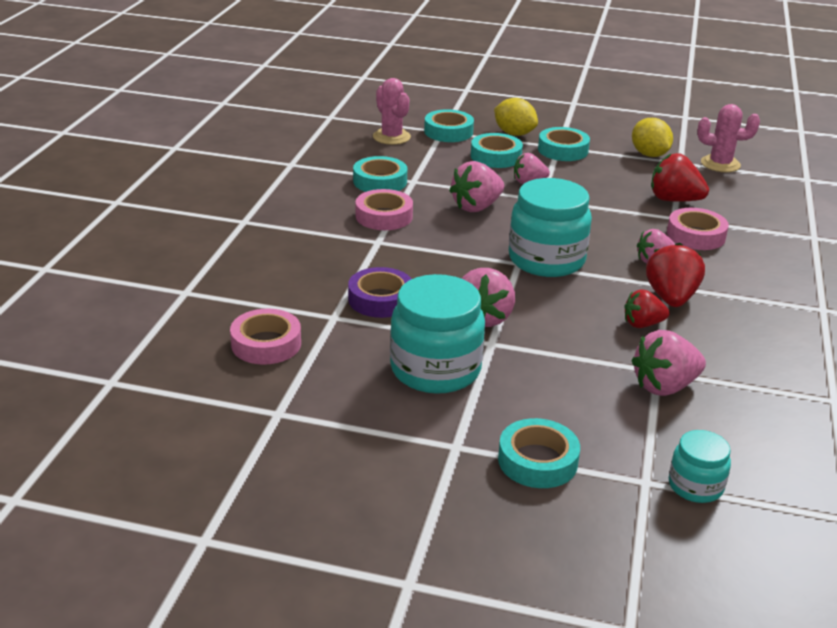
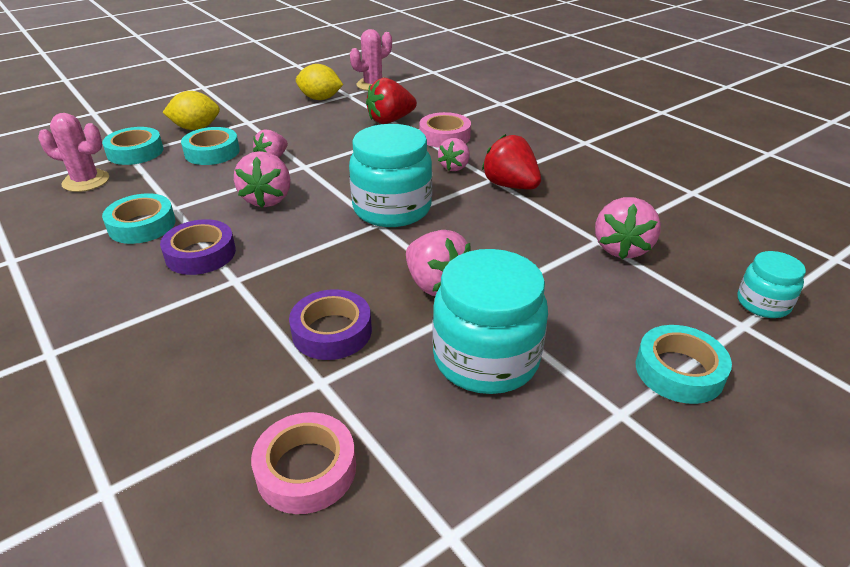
camera: 50 degrees left, 5 degrees up
pink tape [356,189,413,230] -> purple tape [160,219,236,275]
turquoise tape [538,127,590,161] -> none
red strawberry [624,289,670,328] -> none

